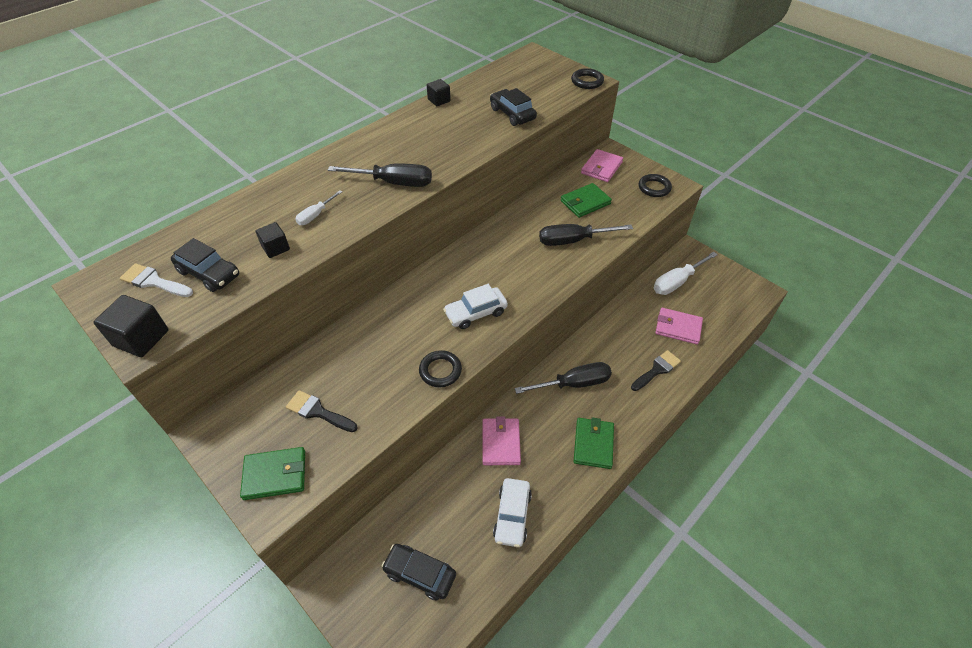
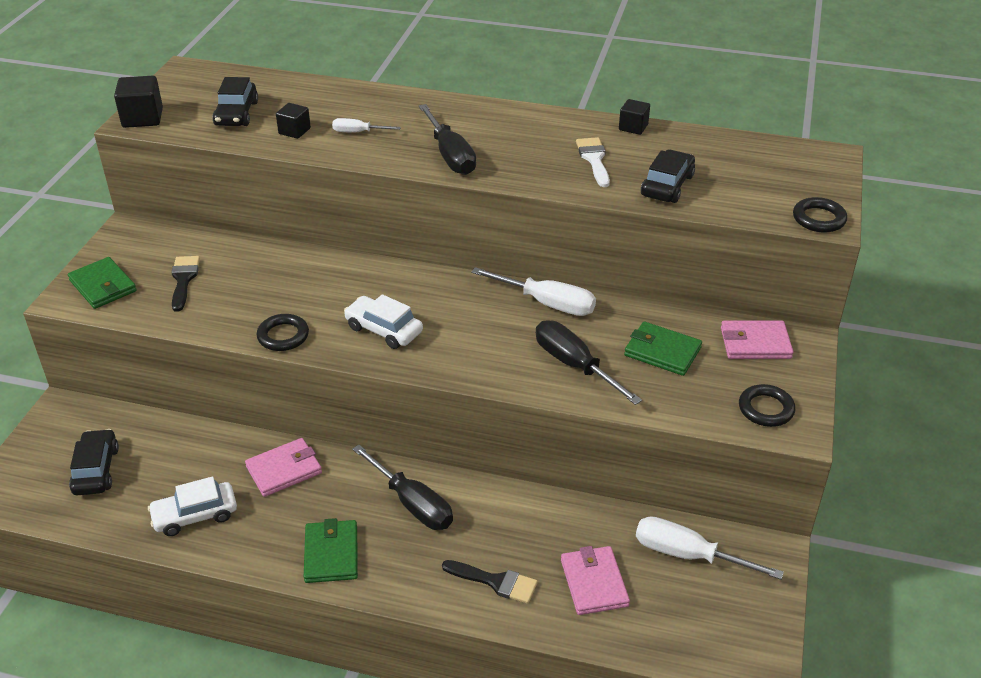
camera: 60 degrees right, 10 degrees down
white brush [120,263,193,297] -> white brush moved to [576,137,610,187]
green wallet [574,417,614,469] -> green wallet turned 75 degrees counterclockwise [304,518,358,583]
none -> white screwdriver [471,267,596,316]

